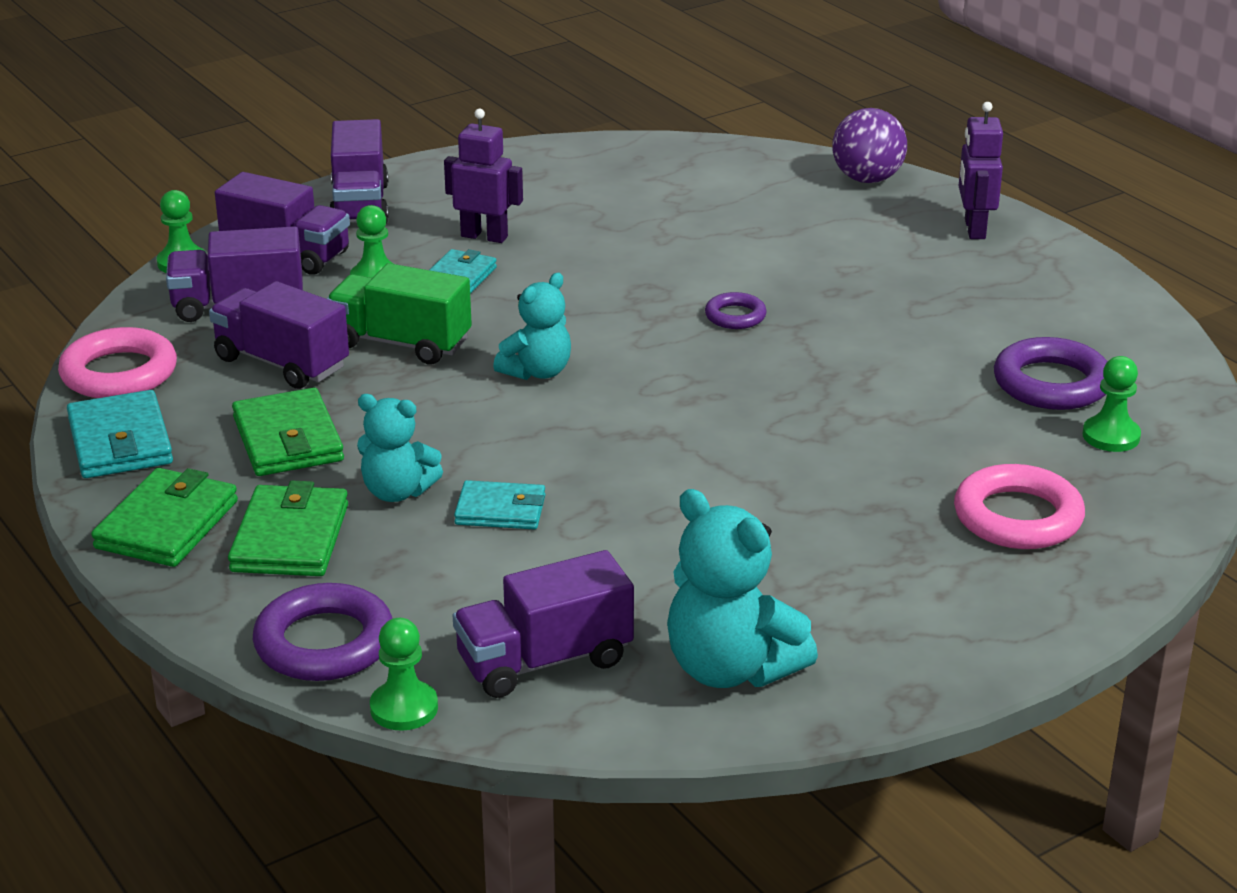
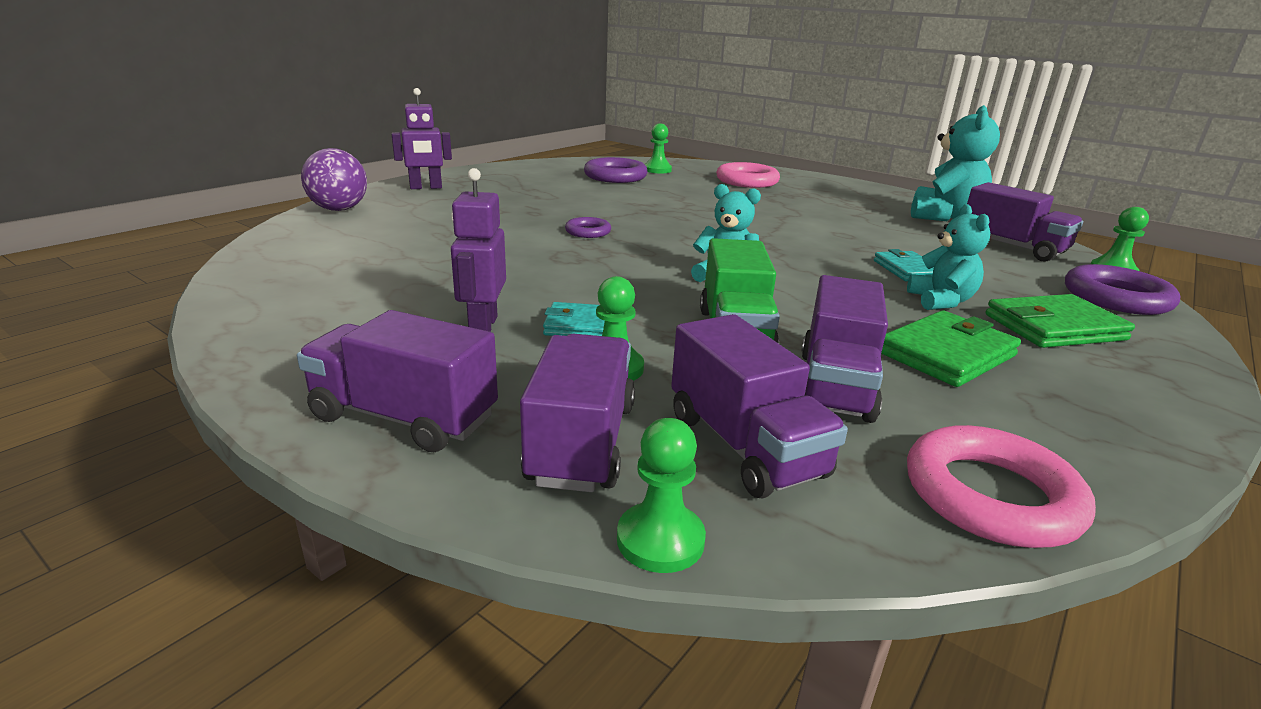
camera: 110 degrees left, 5 degrees down
turquoise wallet [67,390,173,478] -> none
green wallet [91,468,238,567] -> none
purple truck [330,119,388,223] -> purple truck turned 135 degrees counterclockwise [297,310,498,452]

